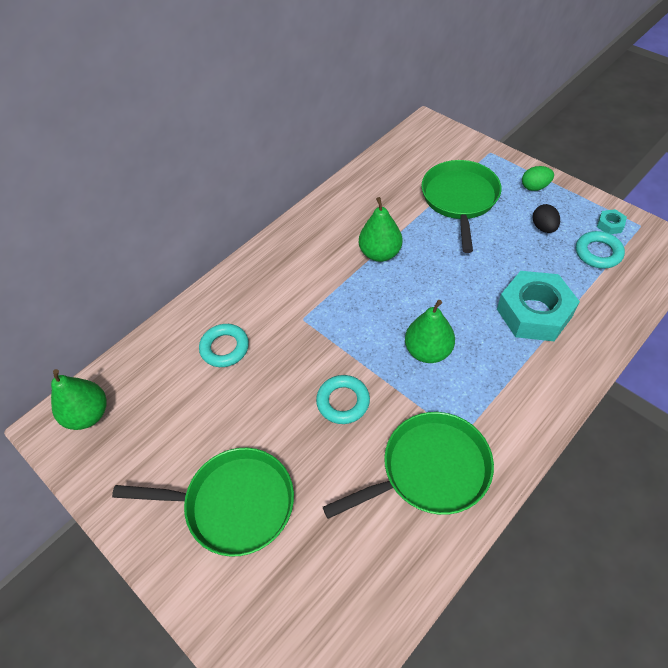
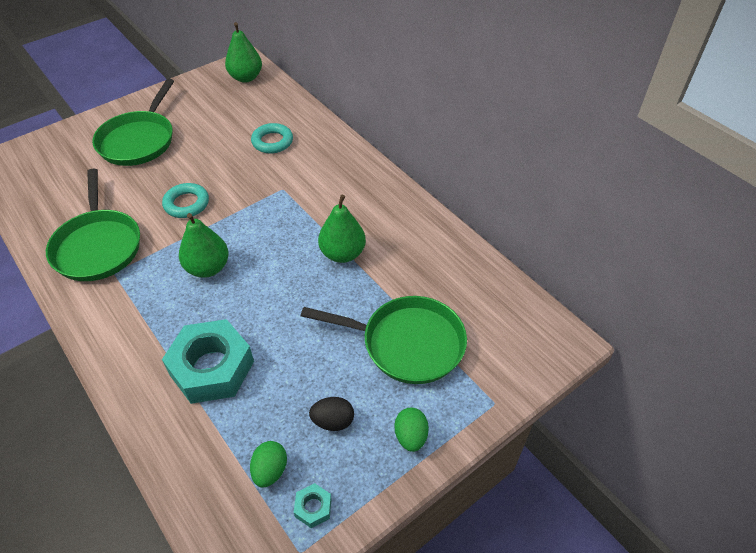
camera: 95 degrees right, 5 degrees down
turquoise ring [576,231,625,269] -> green egg [250,441,287,487]

